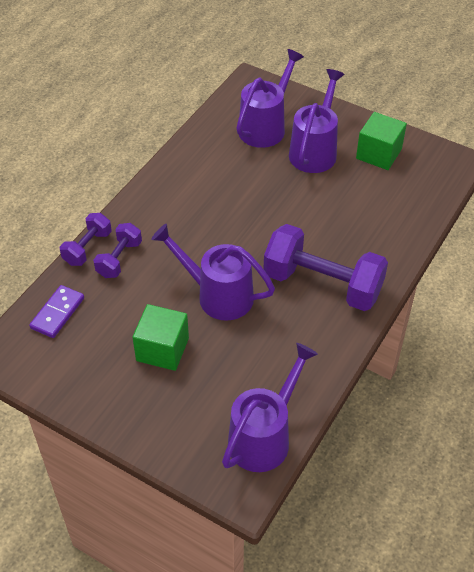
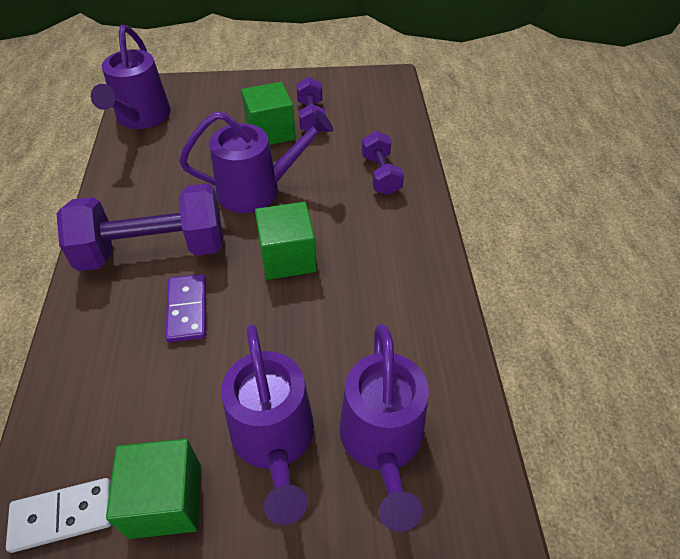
camera: 145 degrees right, 0 degrees up
purple domino [29,285,84,338] -> purple domino moved to [165,274,206,343]
purple dumbbell [60,213,112,266] -> purple dumbbell moved to [296,77,326,131]
none -> white domino [6,478,111,553]
none -> green cube [255,202,317,280]

